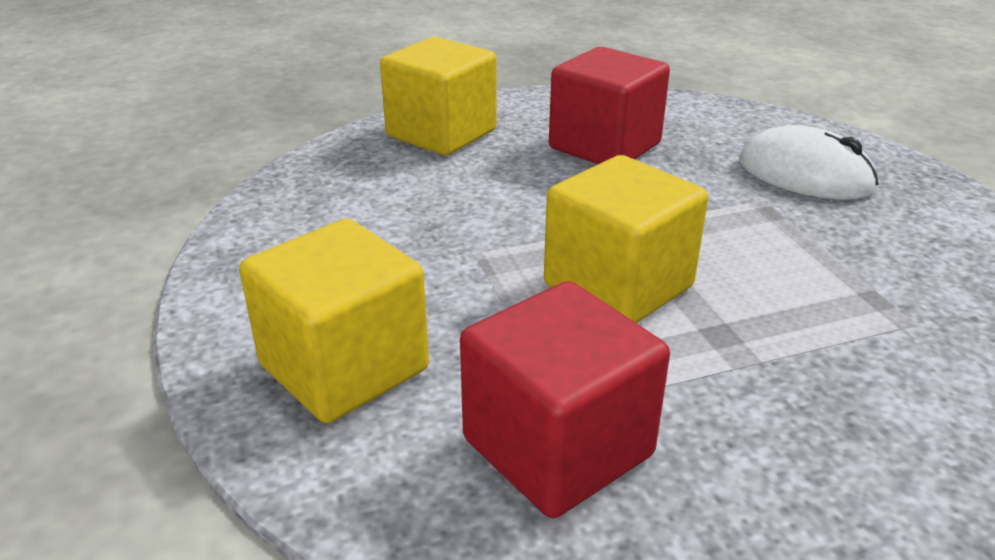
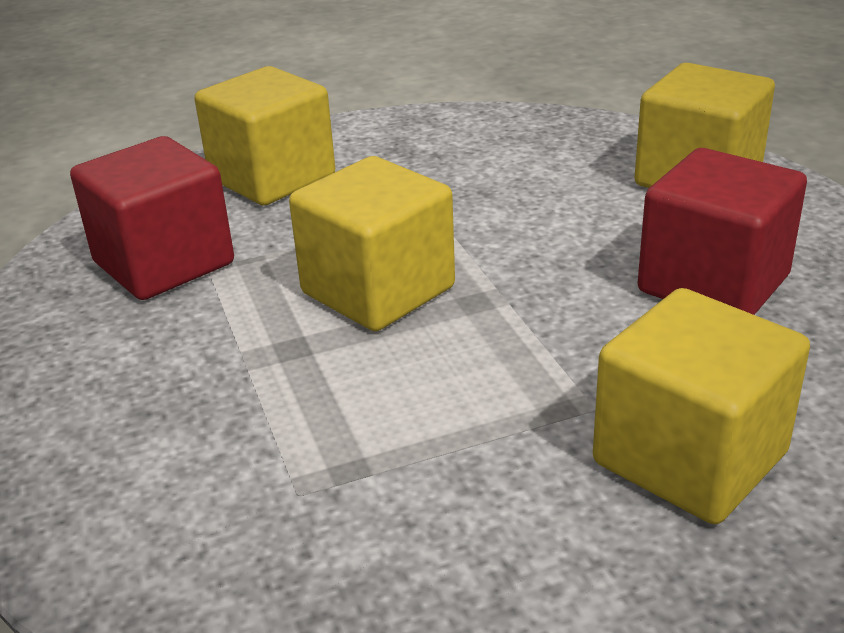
camera: 90 degrees right, 0 degrees up
white mouse [739,125,879,200] -> yellow cube [593,288,810,524]

